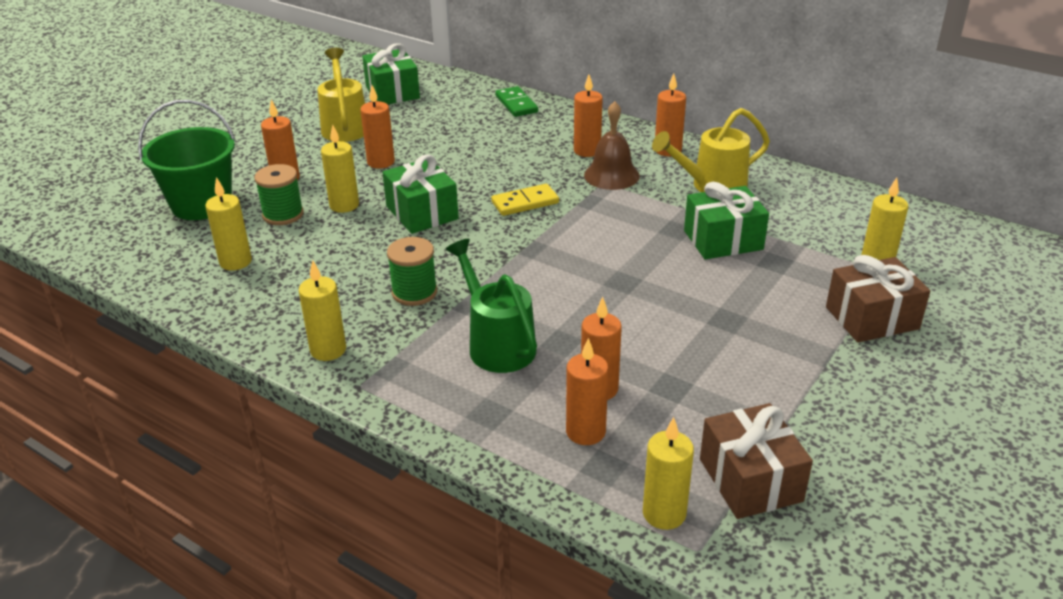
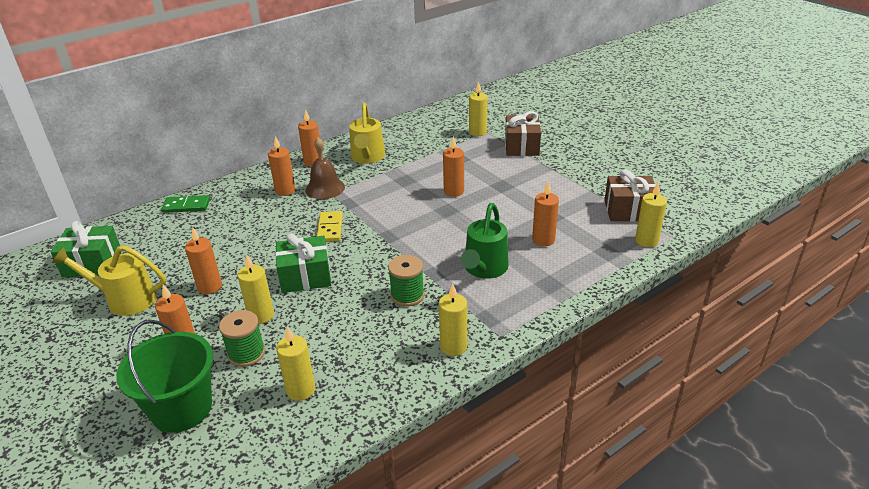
camera: 70 degrees left, 0 degrees up
green watering can [445,239,537,373] -> green watering can turned 60 degrees counterclockwise [461,203,509,279]
orange candle [566,338,609,445] -> orange candle moved to [443,136,464,197]
green gift [684,182,769,260] -> none

